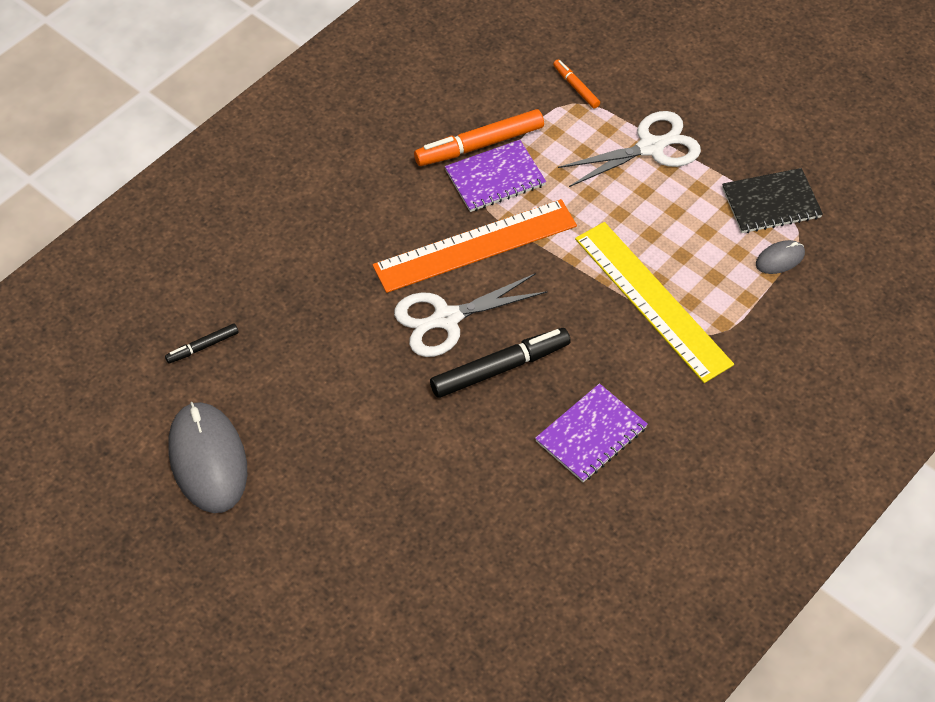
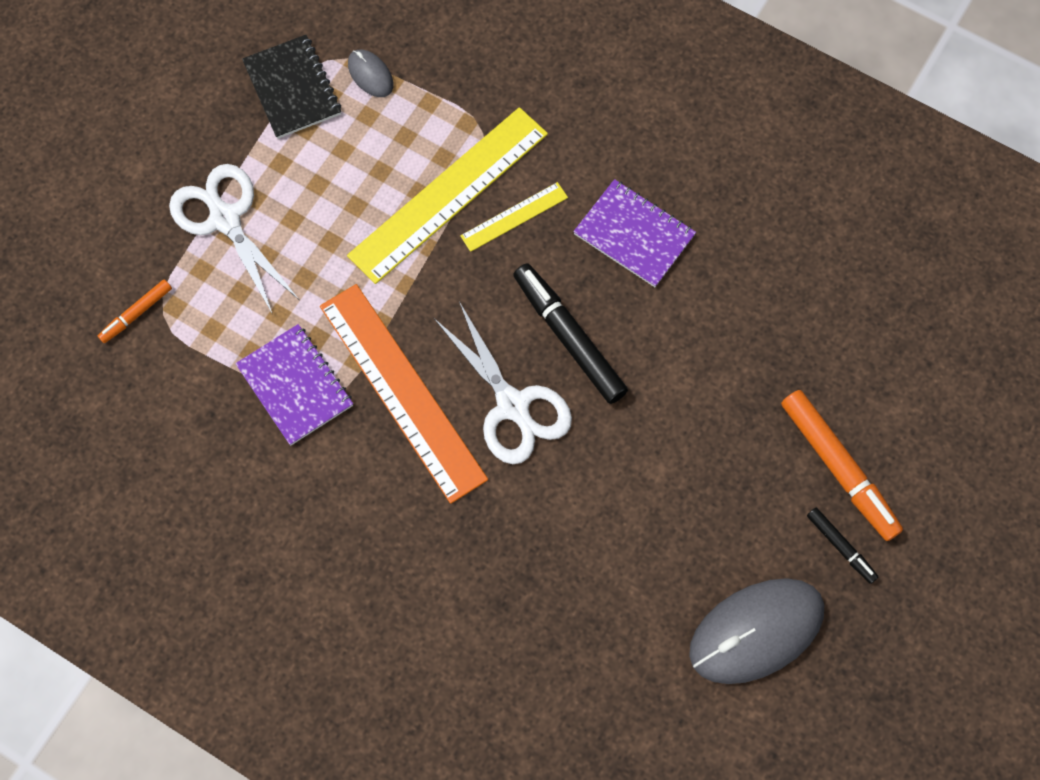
camera: 100 degrees left, 15 degrees up
black marker [165,324,239,364] -> black marker moved to [807,508,878,584]
orange marker [414,109,544,166] -> orange marker moved to [781,390,903,541]
none -> yellow ruler [460,182,568,252]

